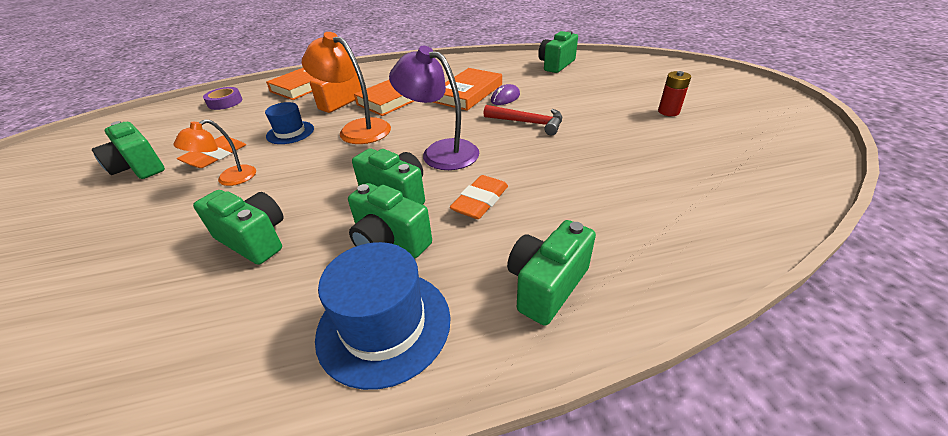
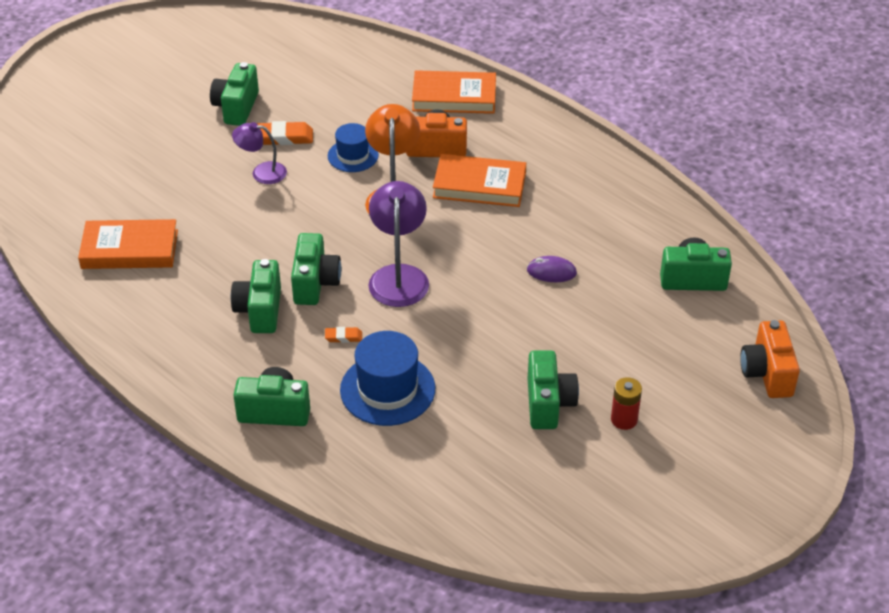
camera: 55 degrees right, 5 degrees up
orange lamp [173,119,256,186] -> purple lamp [232,122,287,184]
green camera [193,190,284,265] -> green camera moved to [528,350,579,429]
purple tape [203,87,242,110] -> none
blue hat [315,242,451,390] -> blue hat moved to [340,331,435,426]
orange book [433,68,502,111] -> orange book moved to [78,219,178,269]
orange eraser [450,175,508,219] -> orange eraser [325,327,362,343], size x0.55
red hammer [483,105,562,135] -> none
none -> orange camera [740,320,800,398]

